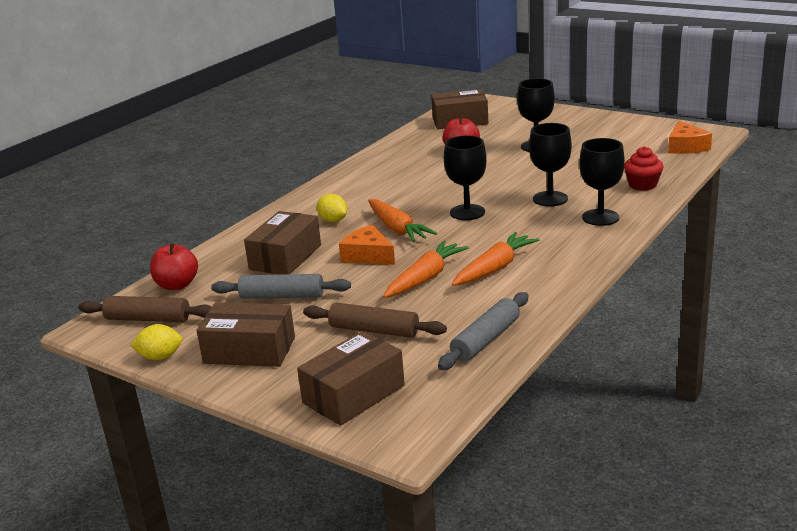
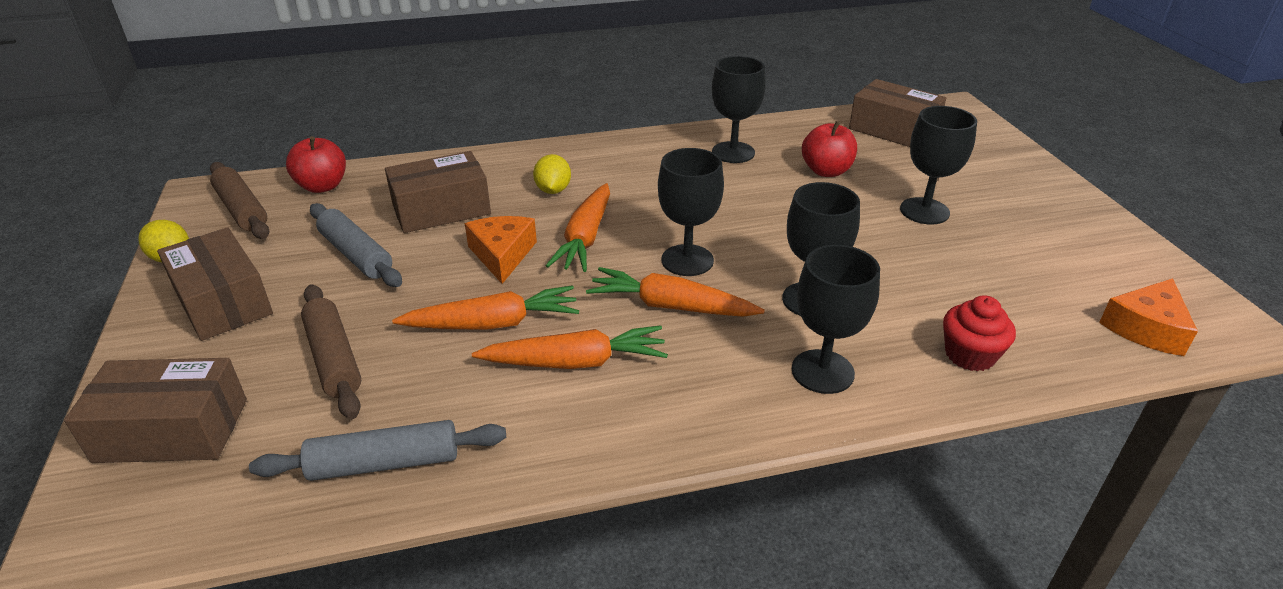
camera: 40 degrees right, 10 degrees up
none -> orange carrot [586,267,765,317]
none -> black goblet [712,56,766,163]

